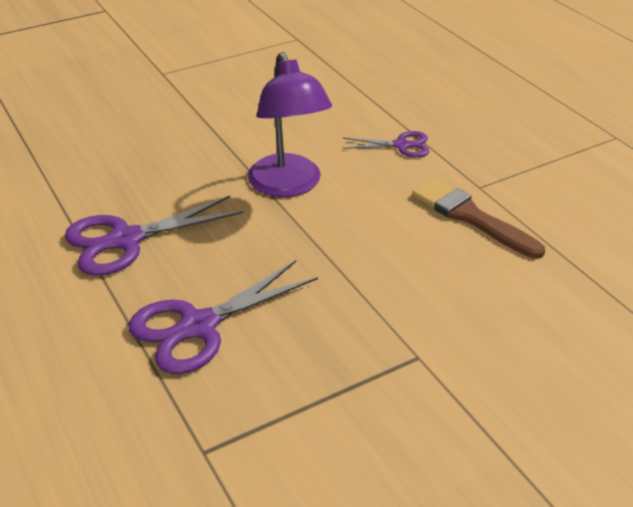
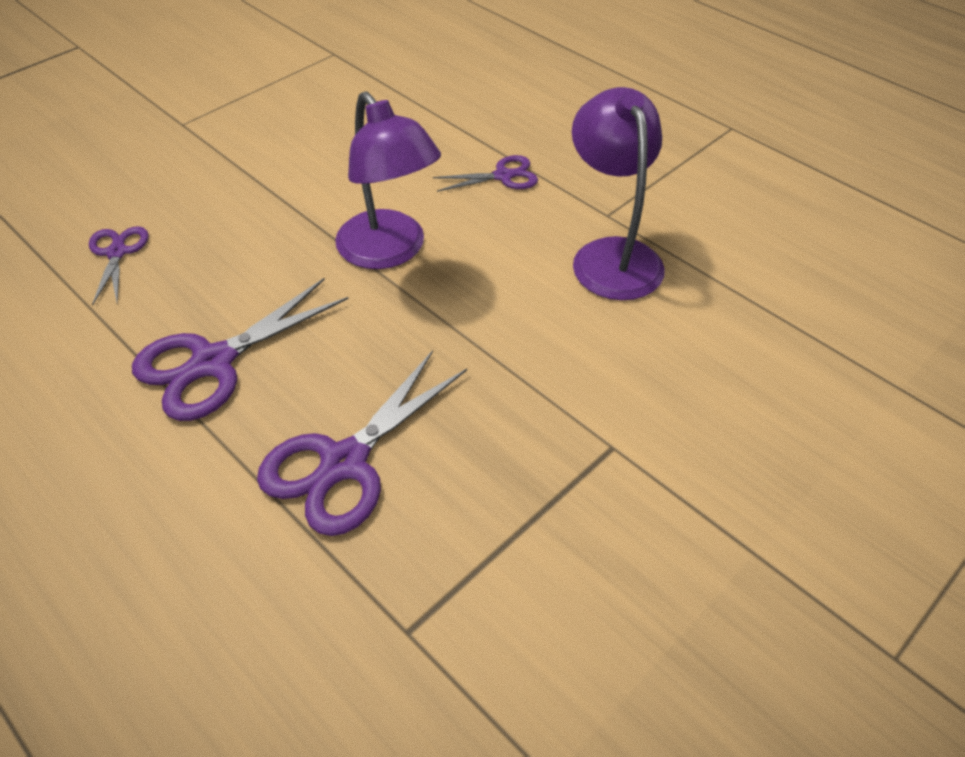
camera: 15 degrees left, 10 degrees up
brown brush [412,178,545,259] -> purple lamp [572,87,665,300]
none -> purple scissors [89,226,149,306]

